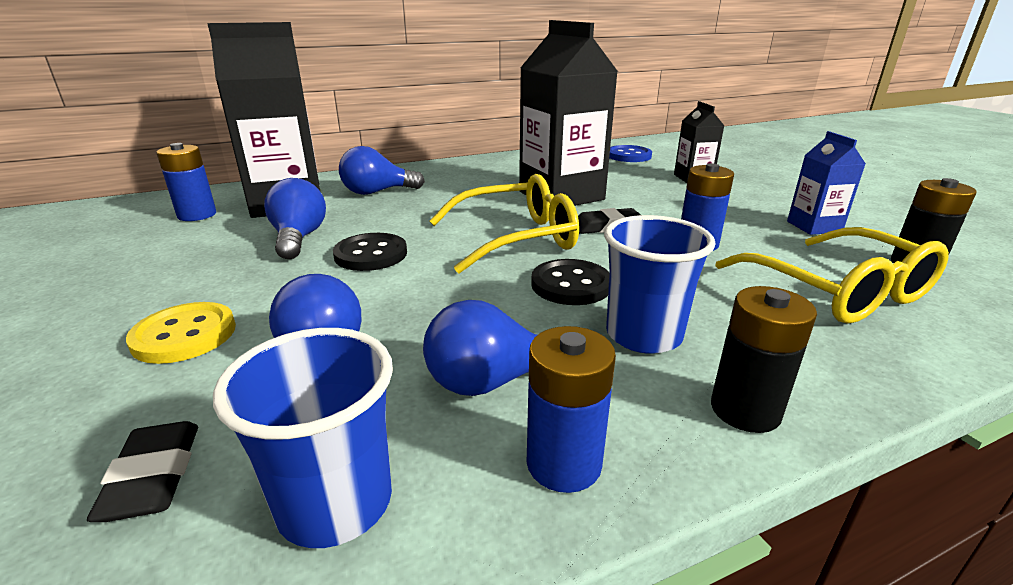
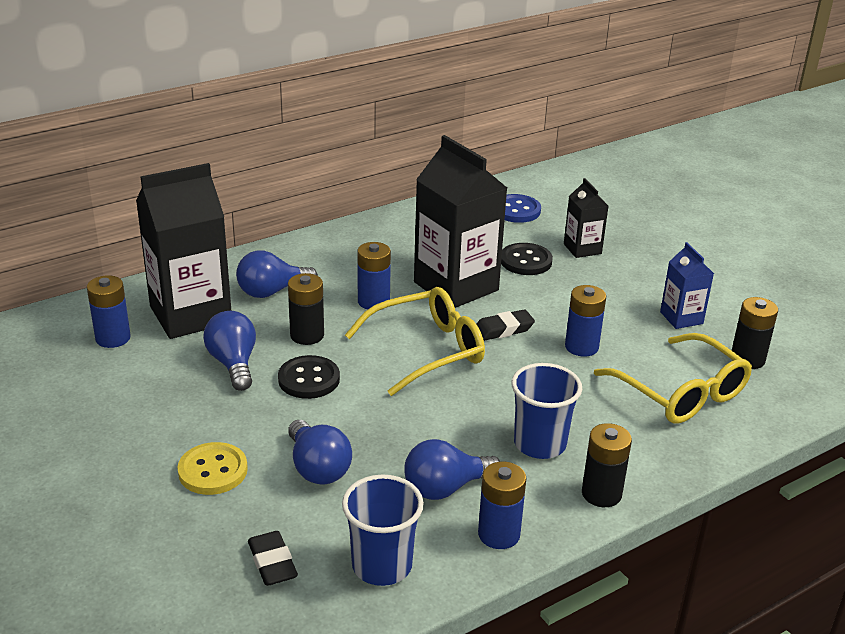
camera: 10 degrees left, 5 degrees up
black button [531,259,609,305] -> black button moved to [501,243,553,275]
none -> black battery [288,273,324,345]
none -> blue battery [357,242,391,310]

